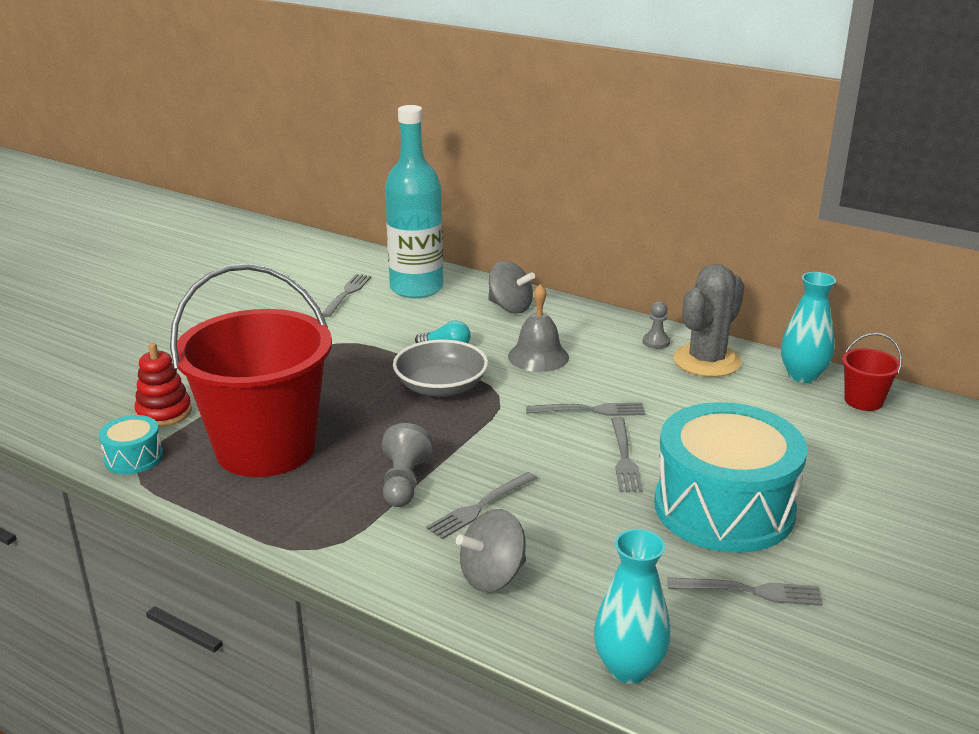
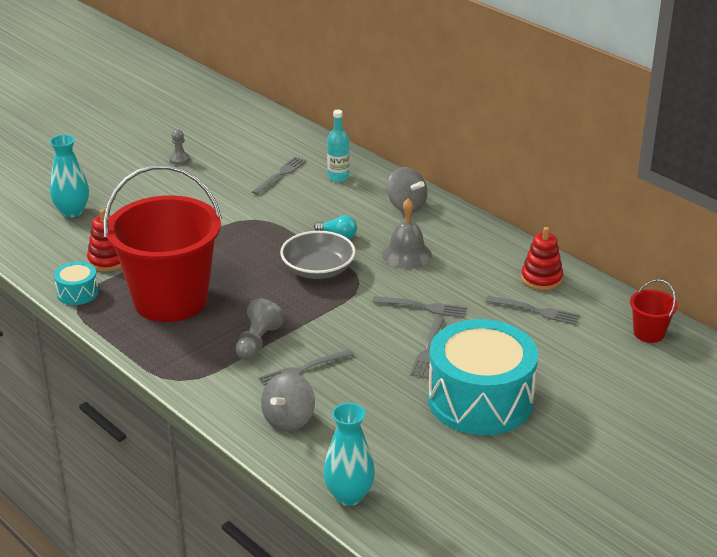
camera: 15 degrees right, 5 degrees up
turquoise bottle [385,105,443,298] -> turquoise bottle [327,110,349,182], size x0.48
grey spinning top [456,509,526,592] -> grey spinning top turned 45 degrees counterclockwise [261,372,315,432]
grey pawn [643,301,670,349] -> grey pawn moved to [169,129,190,165]
grey fork [668,577,823,606] -> grey fork moved to [485,296,580,325]
grey cactus [673,264,744,377] -> red stacking toy [521,227,563,290]
turquoise vase [781,272,836,383] -> turquoise vase moved to [50,135,89,217]

